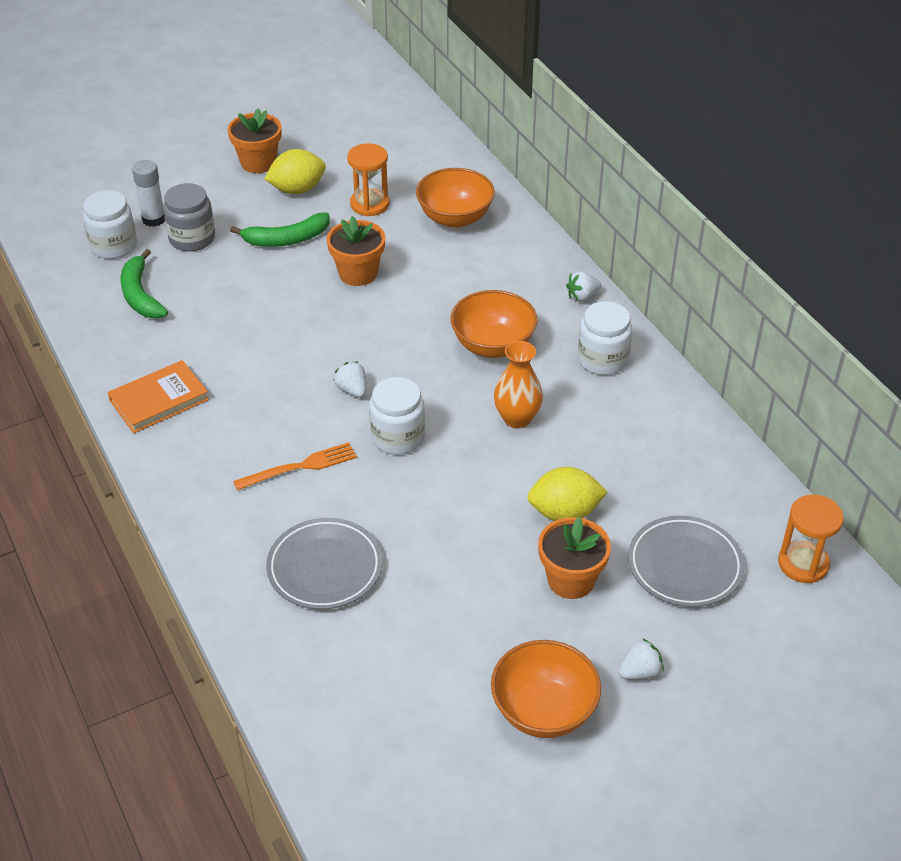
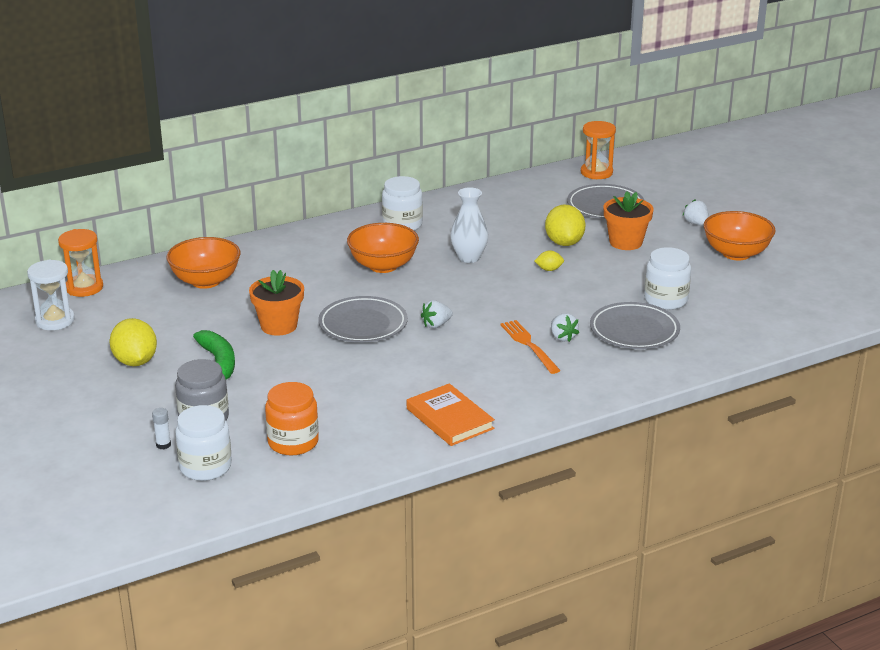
camera: 90 degrees left, 15 degrees down
green banana [120,249,168,318] -> orange jar [265,382,319,456]
white glue stick [132,160,165,227] -> white glue stick [152,408,171,449], size x0.57
orange flower pot [228,108,282,173] -> none
orange hourglass [347,143,389,216] -> orange hourglass moved to [58,229,103,297]
white jar [369,377,425,455] -> white jar moved to [644,247,691,310]
orange vase [494,341,543,429] -> white vase [450,187,489,263]
white strawberry [566,271,601,302] -> white strawberry moved to [551,313,579,342]
none -> white hourglass [27,260,75,330]
none -> grey plate [318,296,408,343]
none -> yellow lemon [535,250,564,271]

